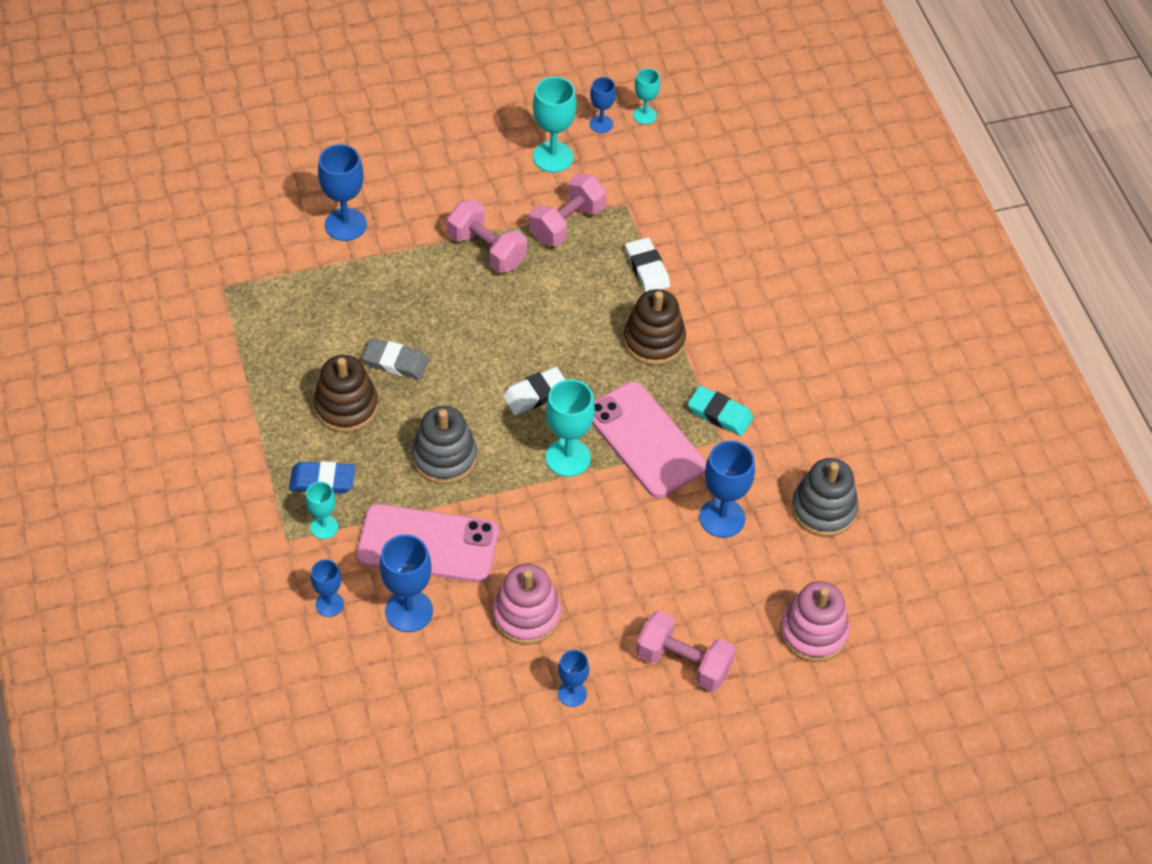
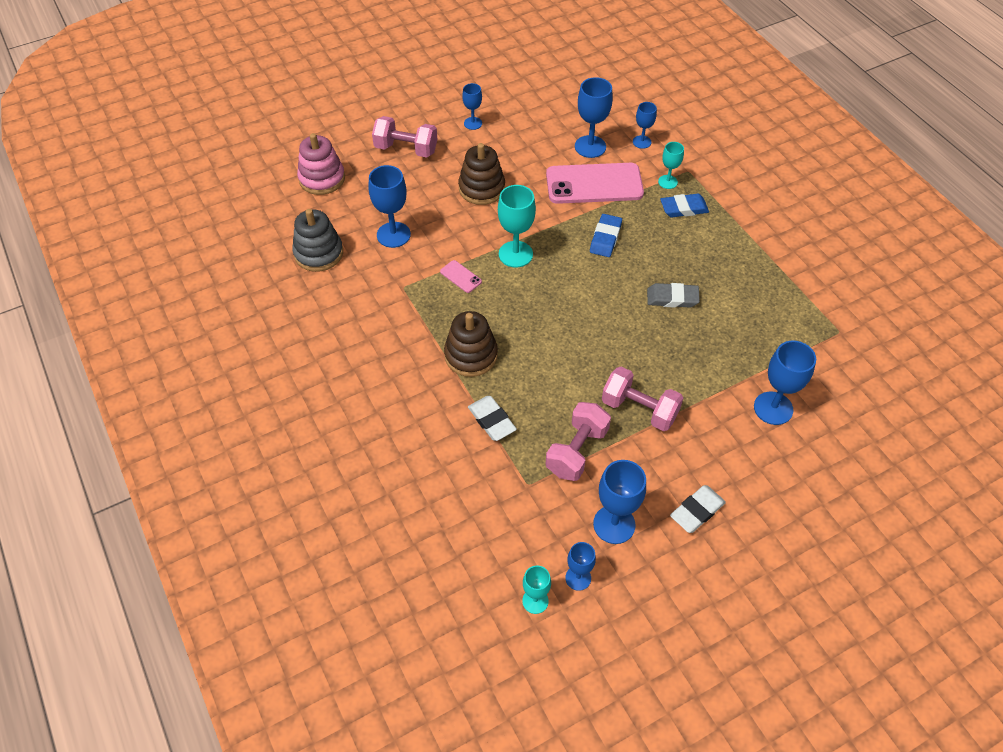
camera: 170 degrees right, 0 degrees up
brown stacking toy [314,355,378,432] -> brown stacking toy moved to [458,143,505,205]
grey stacking toy [412,406,477,484] -> blue eraser [590,214,622,257]
pink stacking toy [493,564,561,645] -> none
white eraser [502,367,566,415] -> white eraser moved to [670,485,726,533]
turquoise goblet [533,77,577,172] -> blue goblet [593,460,646,544]
pink phone [592,381,706,498] -> pink phone [440,260,482,293], size x0.41
turquoise eraser [688,386,754,436] -> none

